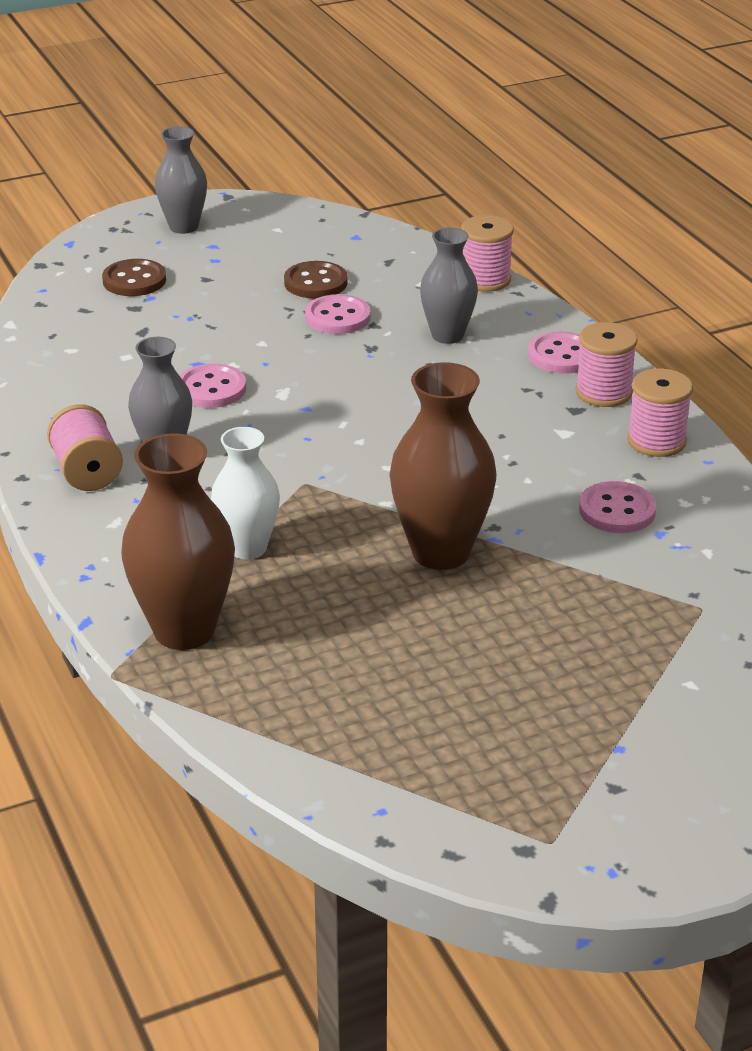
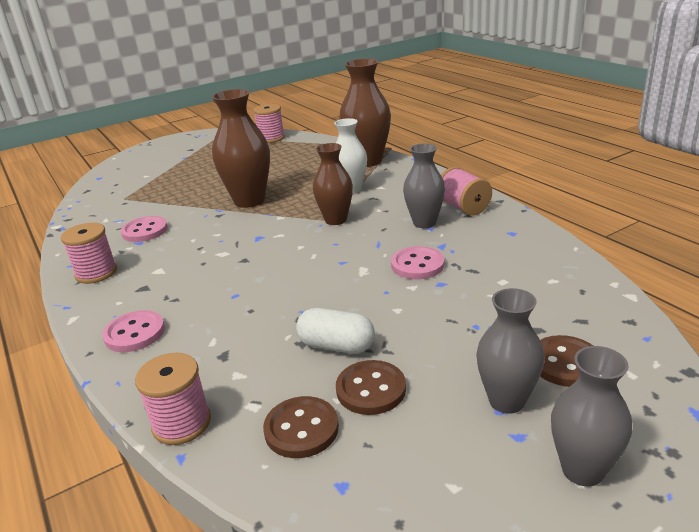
camera: 175 degrees right, 5 degrees down
pink button [305,294,371,334] -> white capsule [296,308,375,354]
grey vase [420,227,478,344] -> grey vase moved to [476,288,544,414]
pink spool [576,322,638,407] -> pink spool moved to [253,104,285,143]
none -> brown button [263,396,339,458]
none -> brown vase [313,143,353,225]

